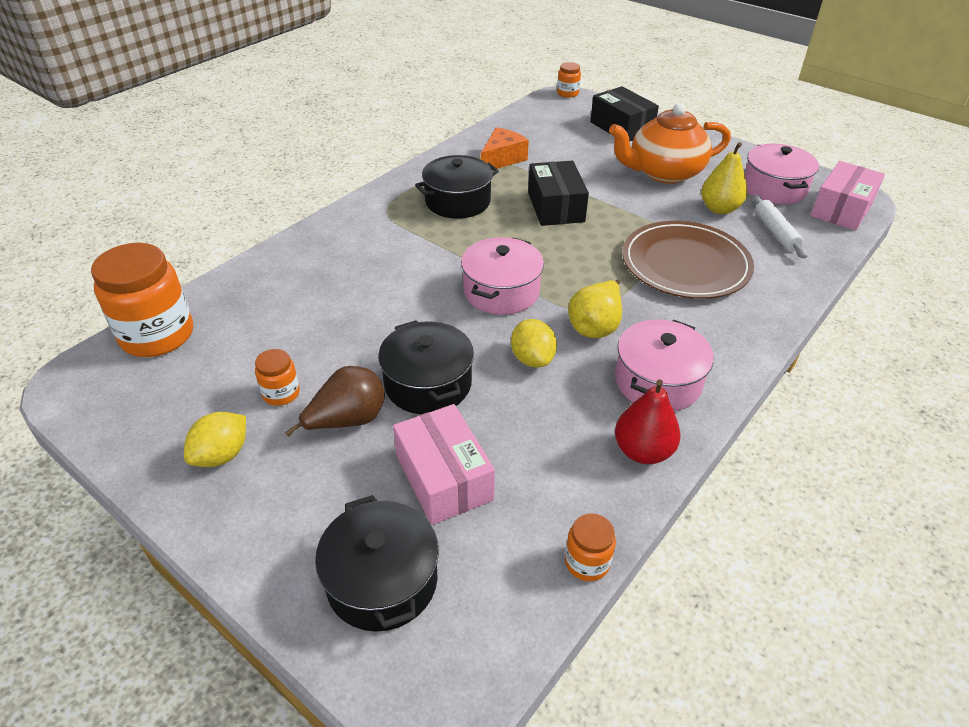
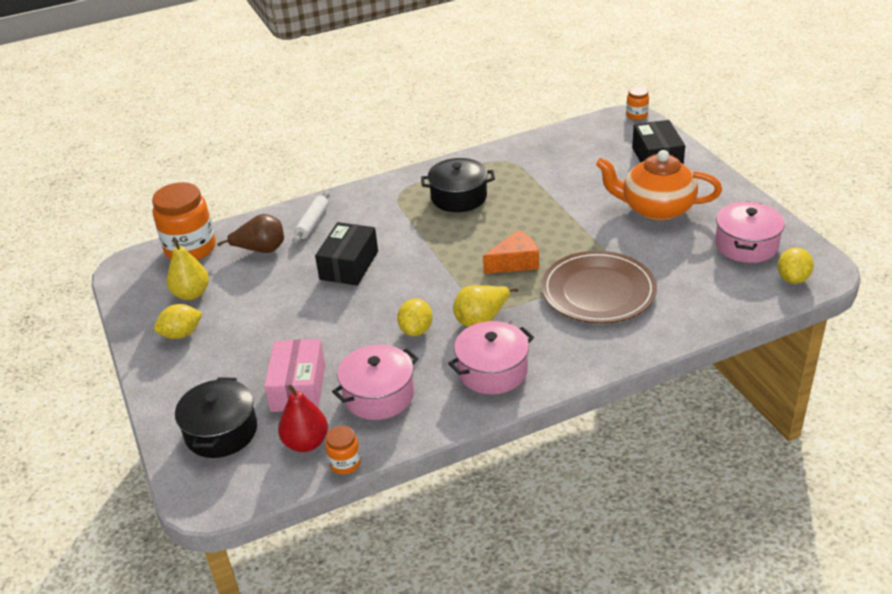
camera: 30 degrees right, 5 degrees down
orange jar [255,349,300,406] -> none
brown pear [285,366,385,437] -> brown pear moved to [217,214,284,253]
black pot [378,320,474,414] -> none
pink pot [461,237,544,315] -> pink pot moved to [332,345,419,420]
orange cheese [481,127,529,169] -> orange cheese moved to [483,230,539,274]
black box [528,160,589,226] -> black box moved to [315,222,378,286]
red pear [615,379,680,464] -> red pear moved to [278,385,328,452]
yellow pear [701,142,747,214] -> yellow pear moved to [166,240,209,300]
white rolling pin [753,195,808,259] -> white rolling pin moved to [292,191,330,245]
pink box [810,161,885,231] -> yellow lemon [778,247,814,284]

